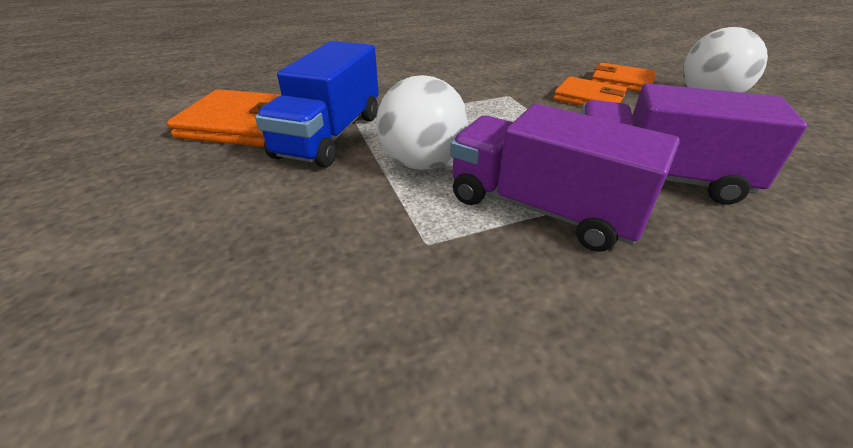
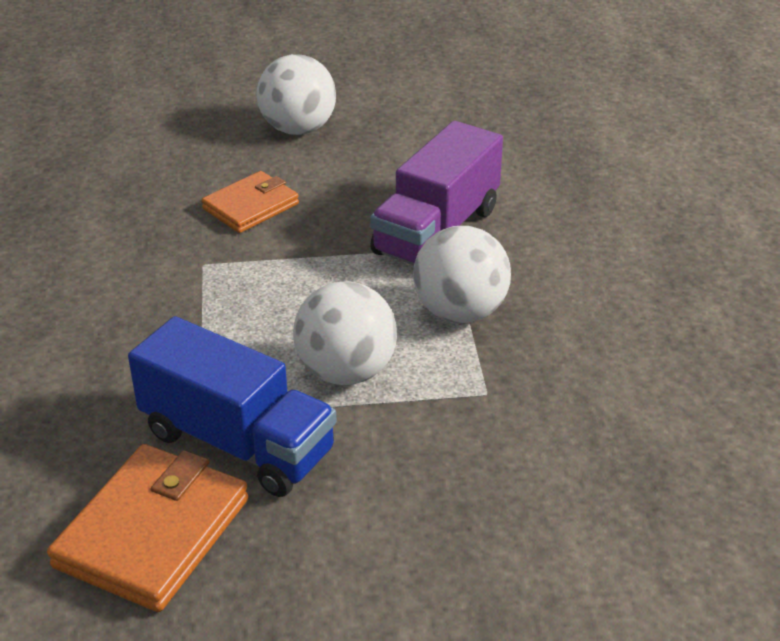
camera: 75 degrees left, 0 degrees up
purple truck [450,104,680,252] -> white ball [413,226,511,323]
orange wallet [592,63,656,92] -> none

